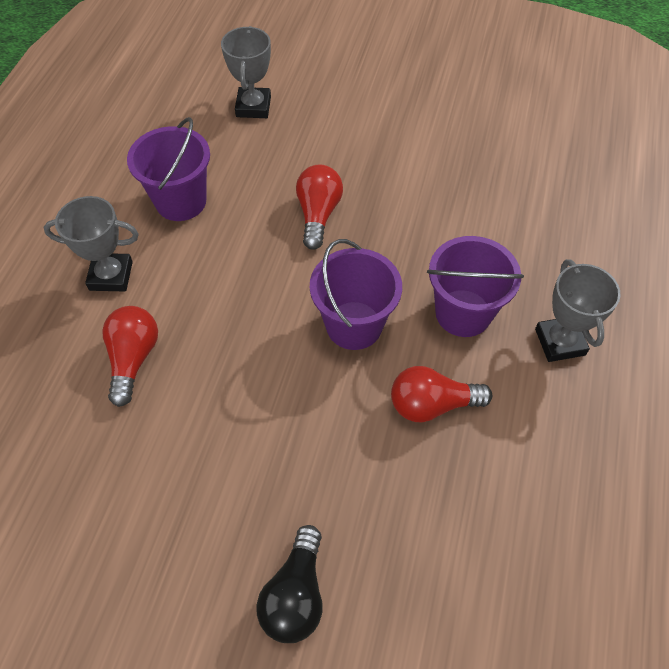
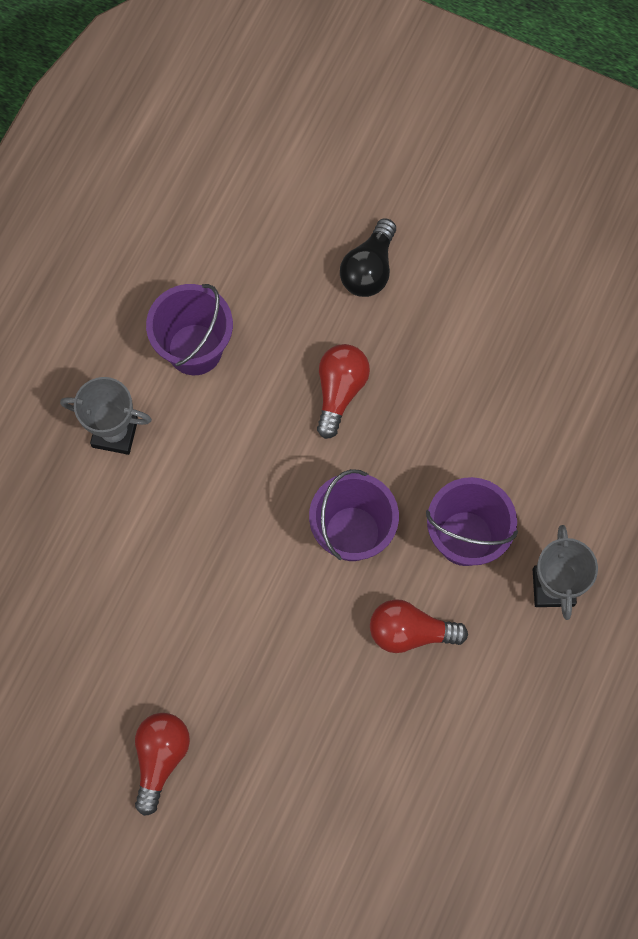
camera: 10 degrees right, 15 degrees up
red light bulb [102,306,158,407] -> red light bulb moved to [135,713,190,816]
grey trophy [221,26,271,118] -> none
black light bulb [256,525,322,643] -> black light bulb moved to [340,218,396,297]

